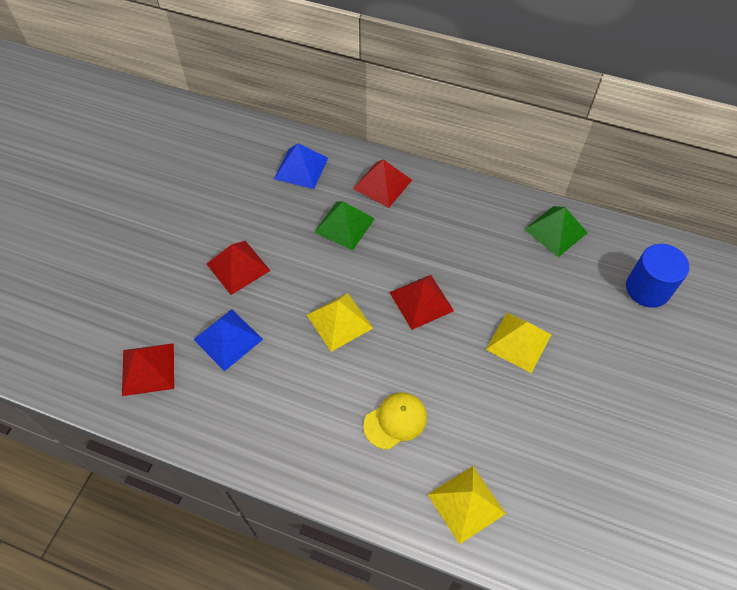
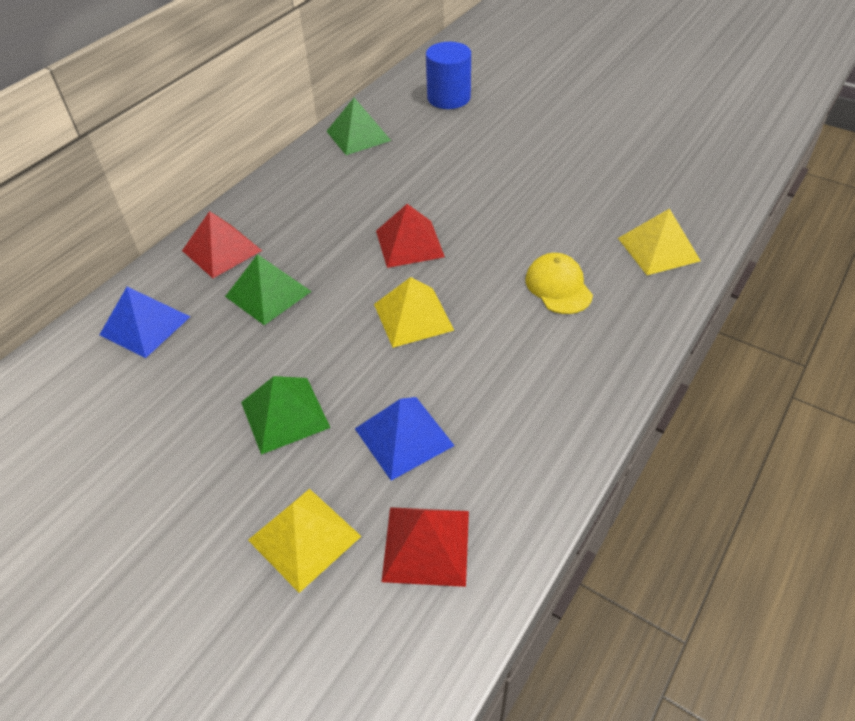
camera: 75 degrees left, 10 degrees down
red pyramid [207,241,271,295] -> green pyramid [241,376,330,455]
yellow pyramid [486,313,551,373] -> yellow pyramid moved to [248,489,361,593]

